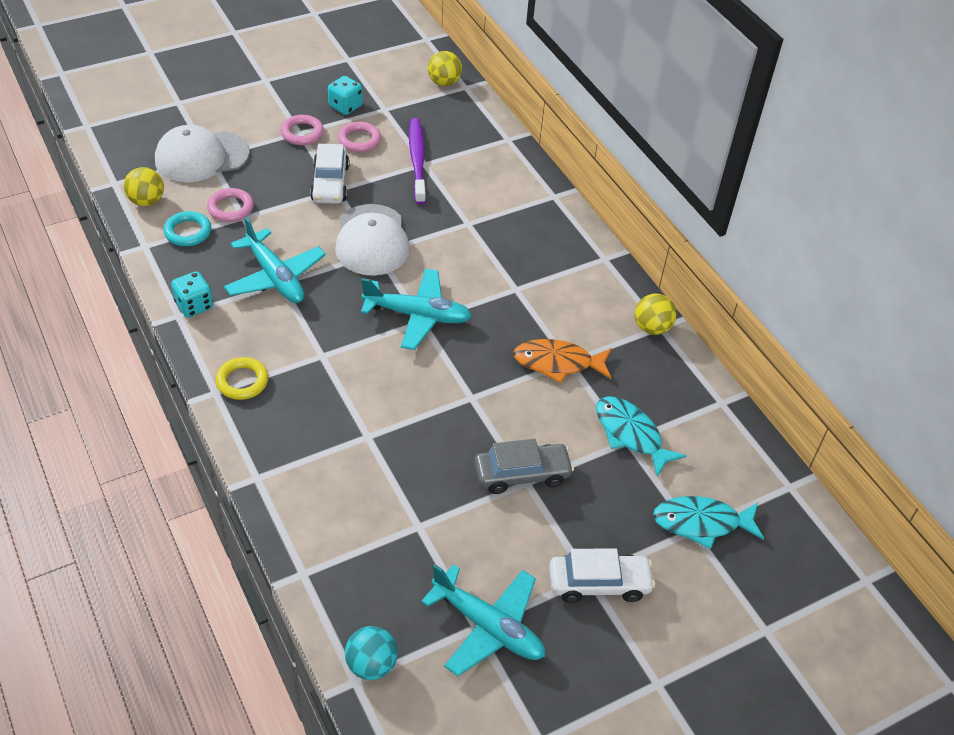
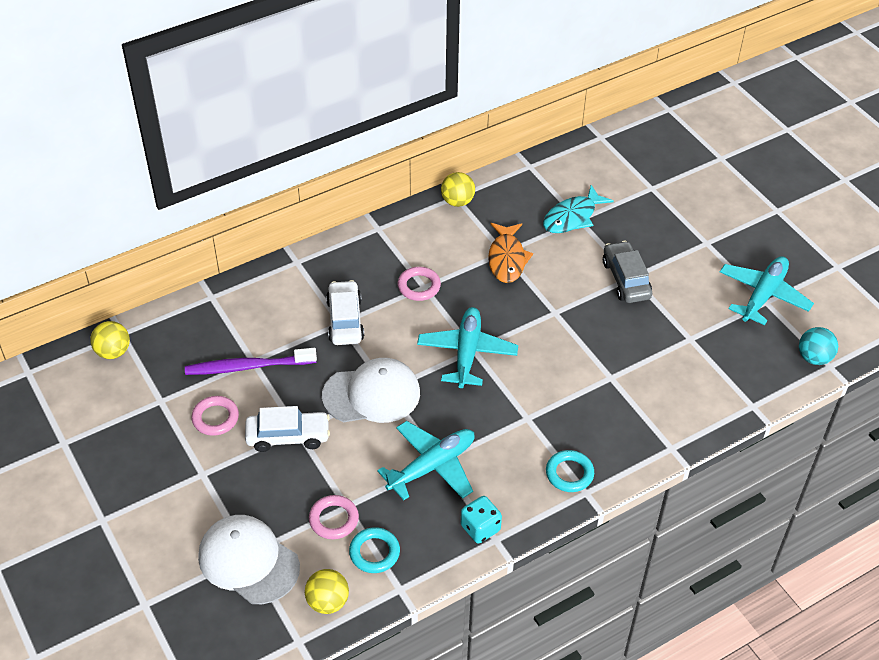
camera: 90 degrees left, 0 degrees up
white cap [155,125,250,182] -> white cap turned 150 degrees clockwise [198,515,300,604]
yellow ring [216,357,268,400] -> turquoise ring [546,450,594,492]
pink ring [281,115,324,145] -> pink ring moved to [398,267,441,301]
turquoise dice [328,76,363,115] -> none
white car [549,548,655,603] -> white car moved to [326,280,364,345]
turquoise fish [653,496,764,549] -> none

